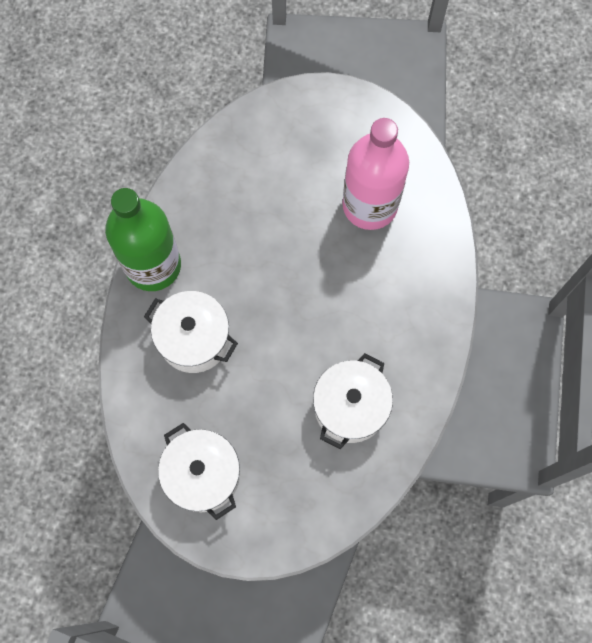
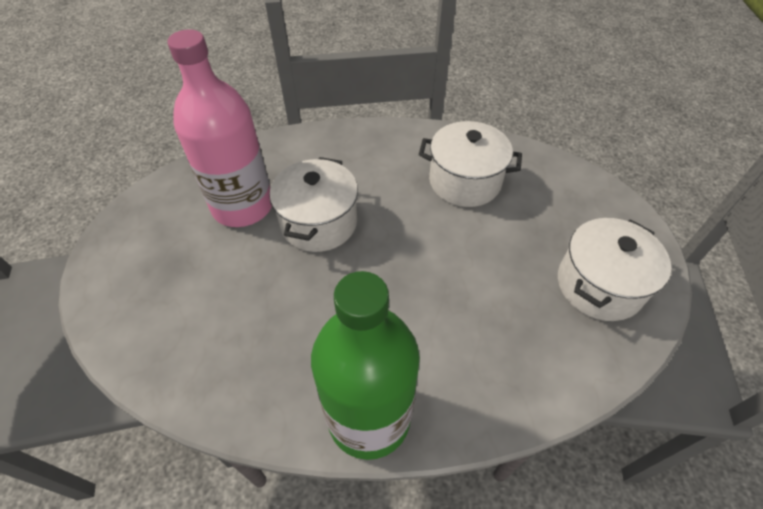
camera: 105 degrees left, 20 degrees down
white pot [144,291,238,373] -> white pot moved to [269,157,358,252]

